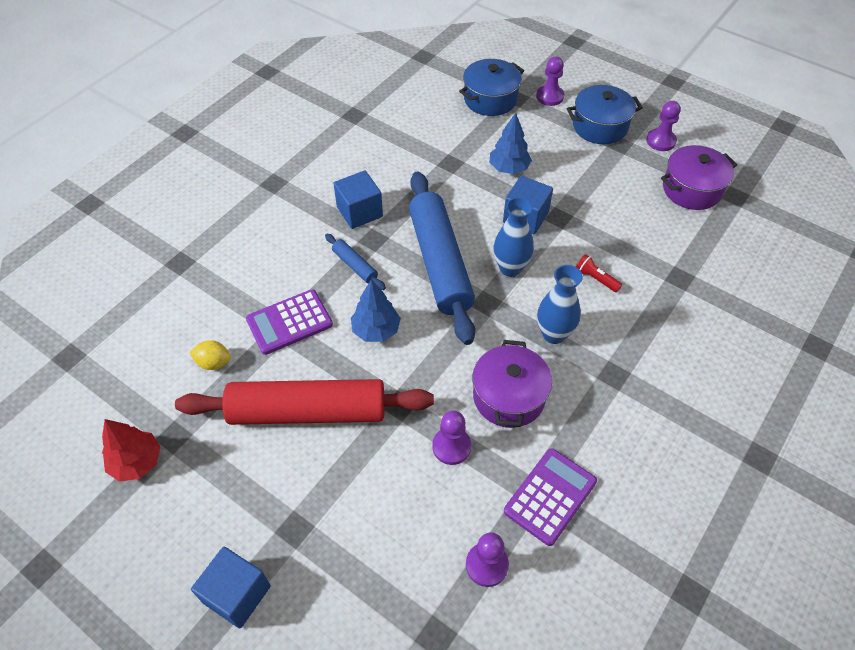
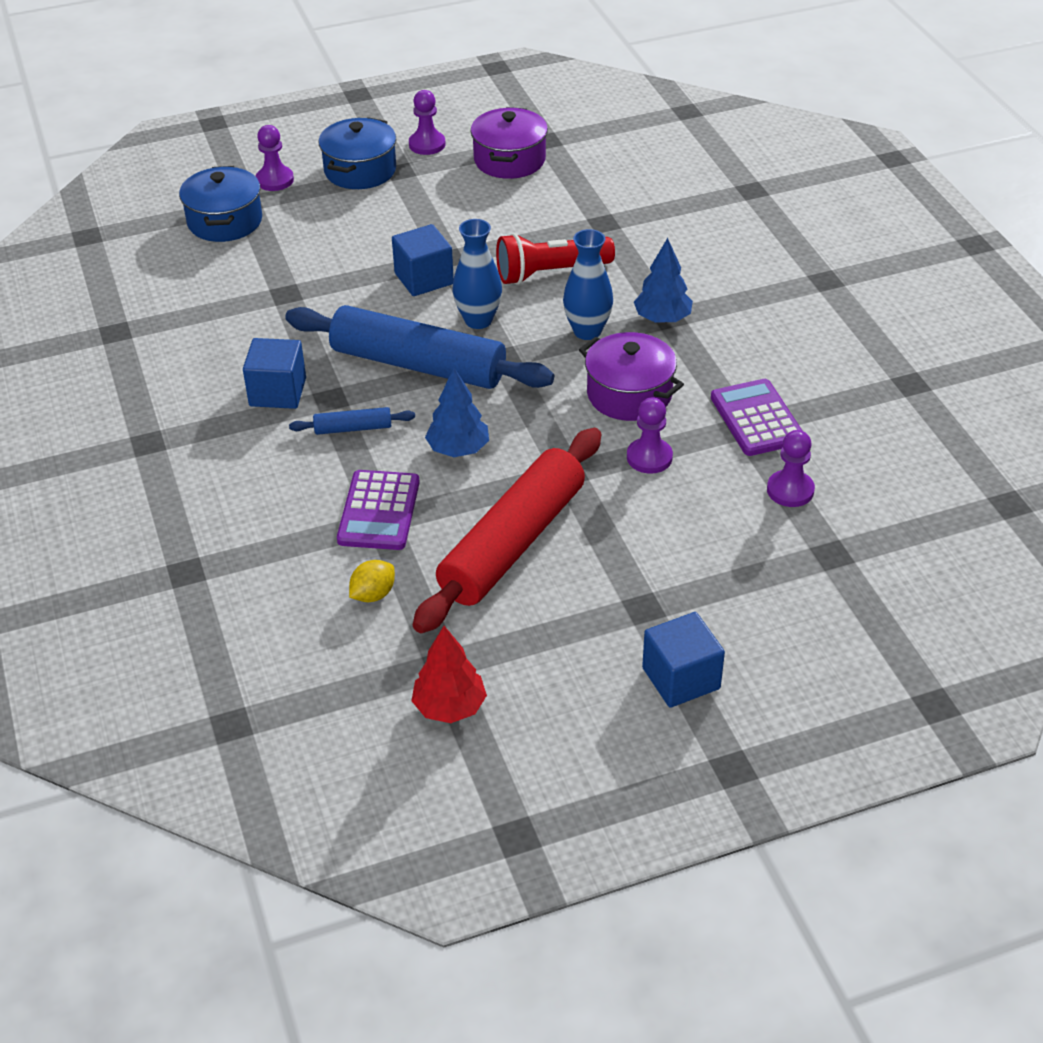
camera: 55 degrees left, 10 degrees down
blue tree [489,113,532,174] -> blue tree moved to [634,238,693,323]
red flashlight [576,254,623,293] -> red flashlight [496,233,615,285], size x2.00

